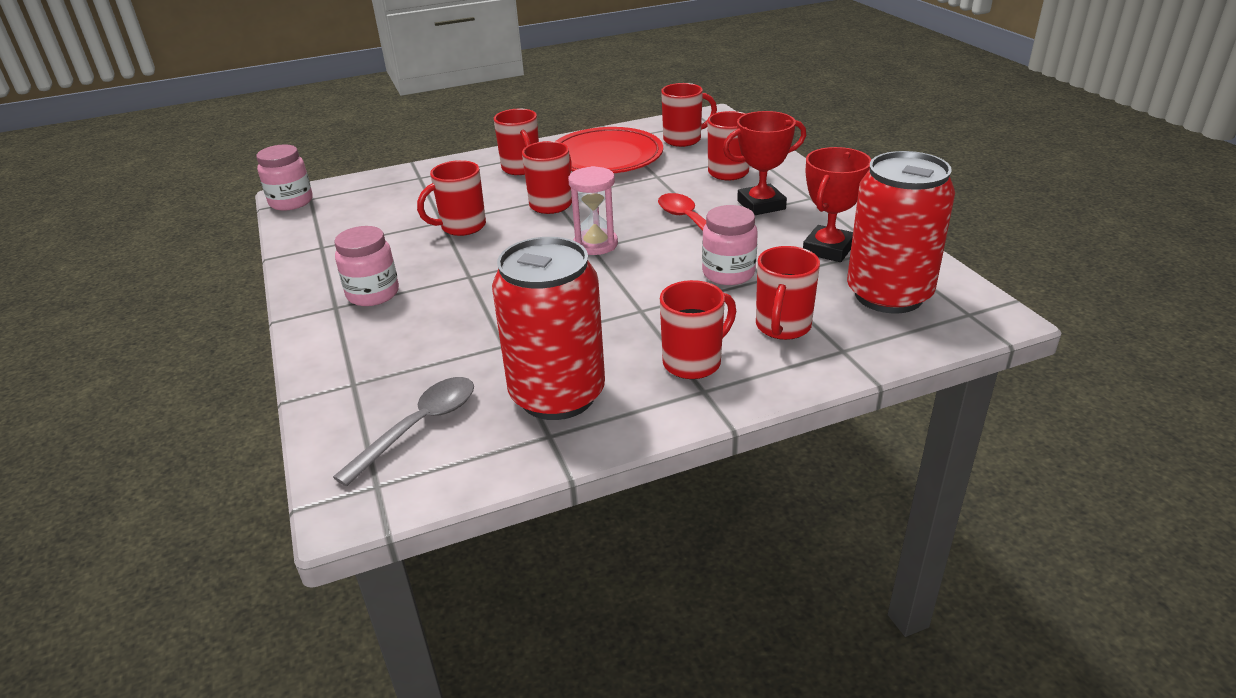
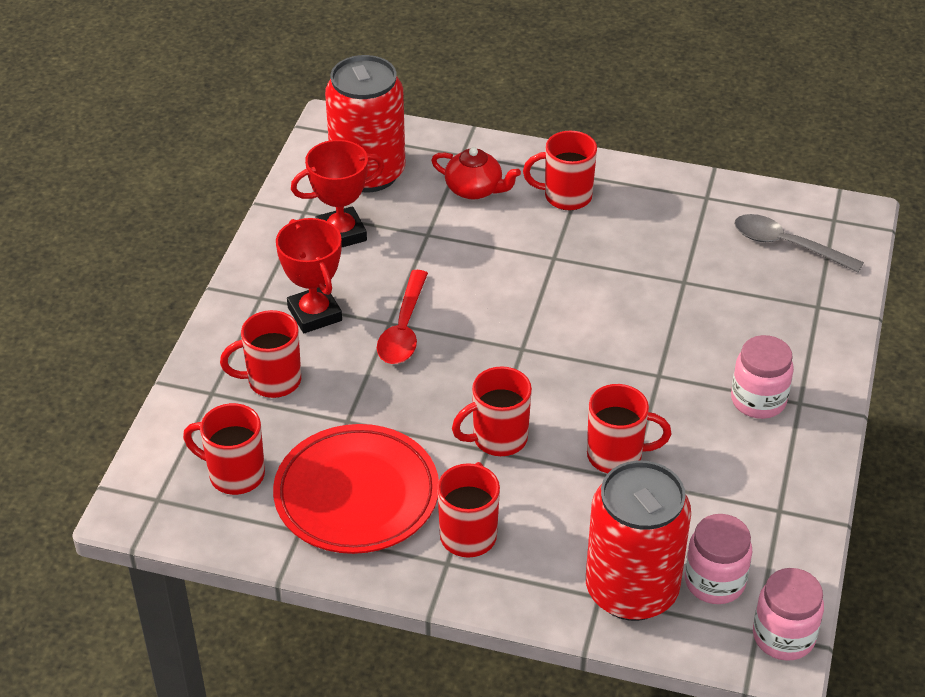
camera: 145 degrees left, 10 degrees up
grey spoon [333,377,474,487] -> grey spoon turned 45 degrees clockwise [734,214,864,272]
red can [492,237,605,420] -> red can moved to [586,460,691,621]
pink hourglass [568,166,618,255] -> none
pink jar [702,205,758,285] -> pink jar moved to [685,514,752,604]
red trophy [723,111,806,215] -> red trophy turned 45 degrees clockwise [276,218,342,333]
red mug [756,246,820,340] -> red teapot [431,147,521,200]

